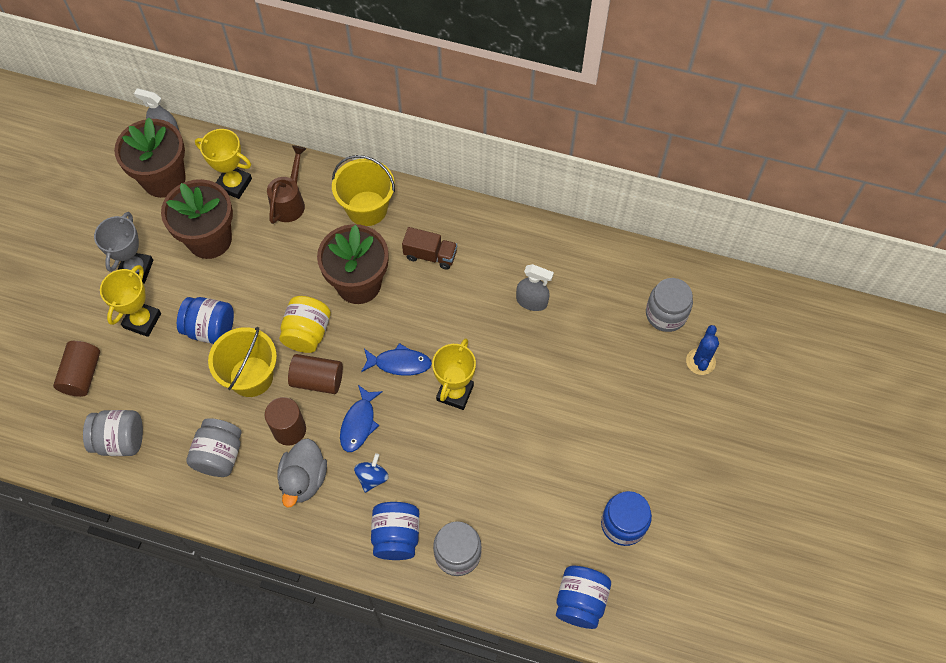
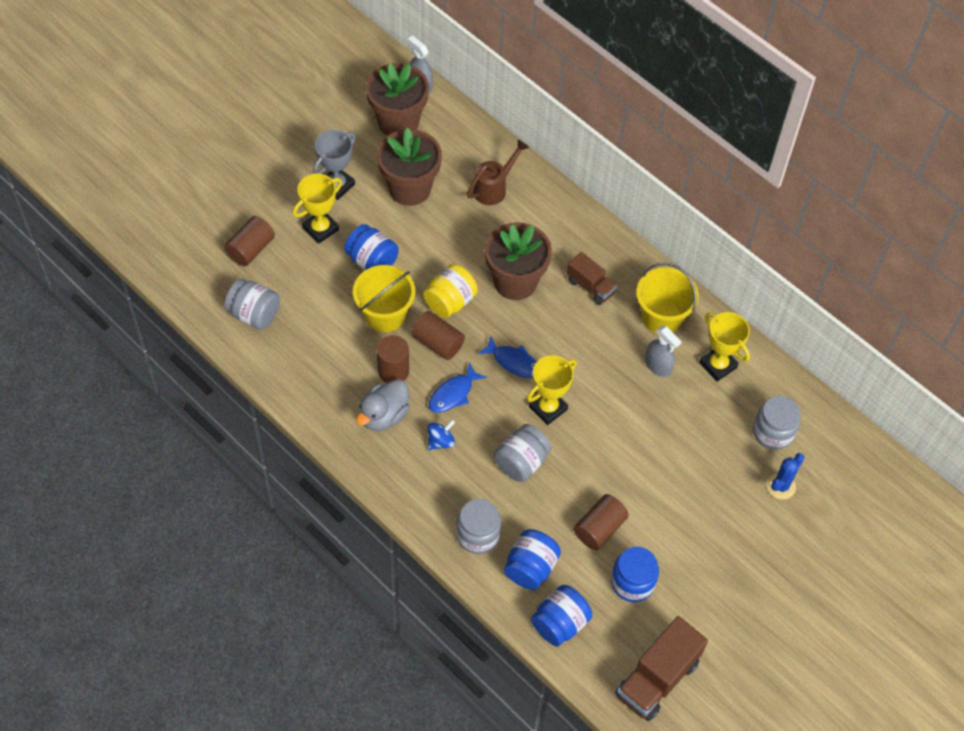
camera: 25 degrees right, 5 degrees down
grey jar [186,418,241,477] -> grey jar moved to [494,424,551,482]
yellow trophy [195,129,252,199] -> yellow trophy moved to [699,312,750,382]
yellow bucket [332,155,395,226] -> yellow bucket moved to [636,262,699,333]
blue jar [371,502,419,560] -> blue jar moved to [504,529,561,590]
none -> brown cylinder [574,494,629,550]
none -> brown truck [615,616,708,721]

